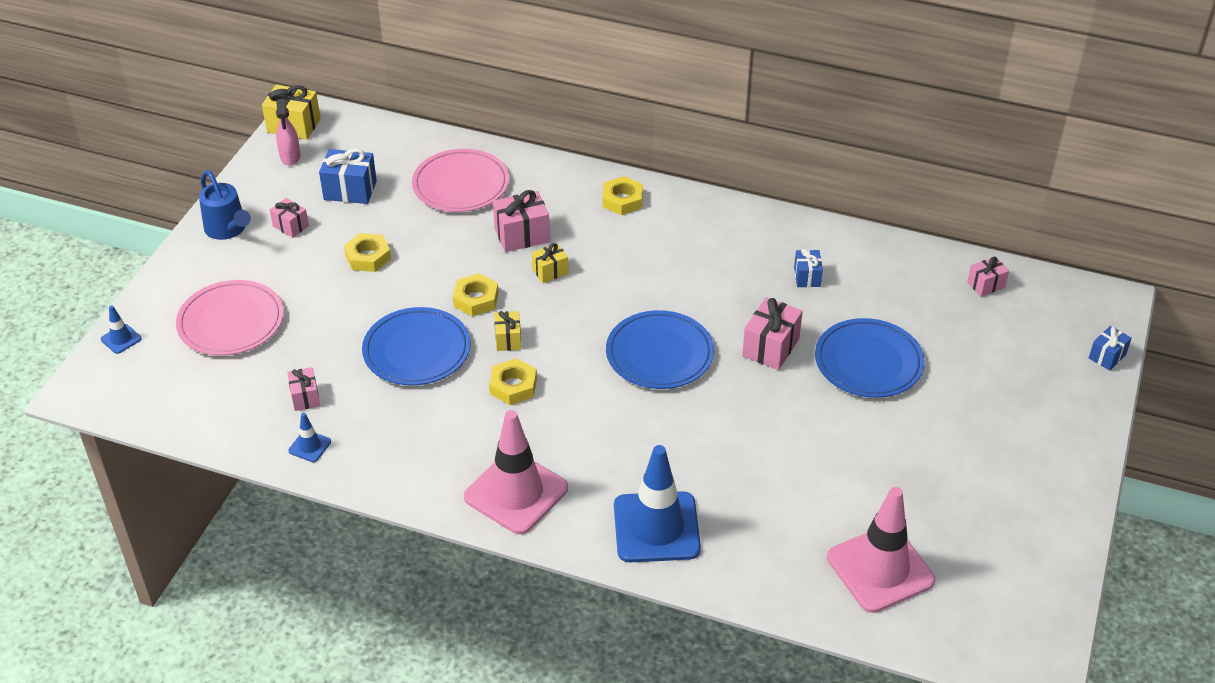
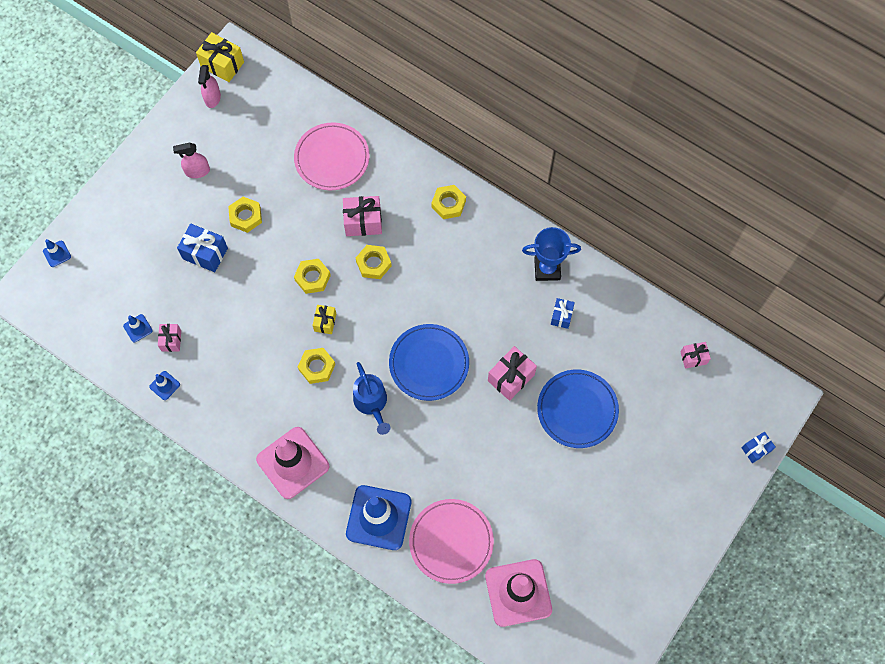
camera: 15 degrees right, 25 degrees up
pink plate [176,280,284,356] -> pink plate moved to [409,499,494,584]
blue watering can [199,170,251,240] -> blue watering can moved to [353,362,391,435]
pink gift [270,198,309,238] -> pink spray bottle [173,143,210,178]
blue gift [319,148,377,204] -> blue gift moved to [177,223,228,272]
blue plate [362,307,471,385] -> none
yellow gift [531,243,569,283] -> yellow nut [356,245,392,279]
none -> blue traffic cone [123,314,153,342]
none -> blue trophy [522,227,581,281]

